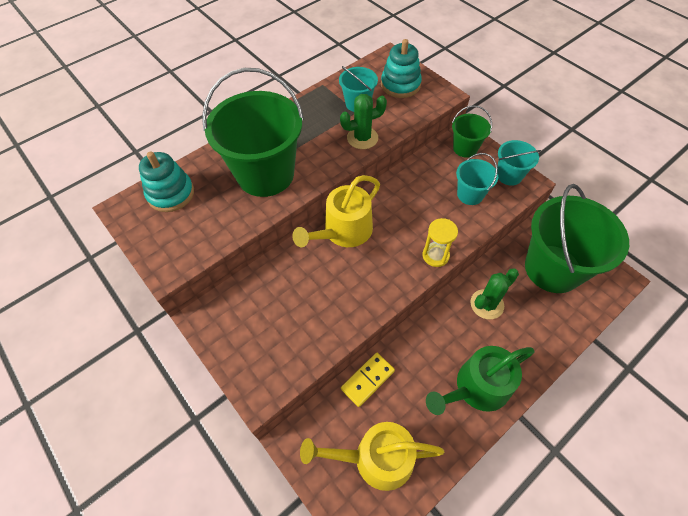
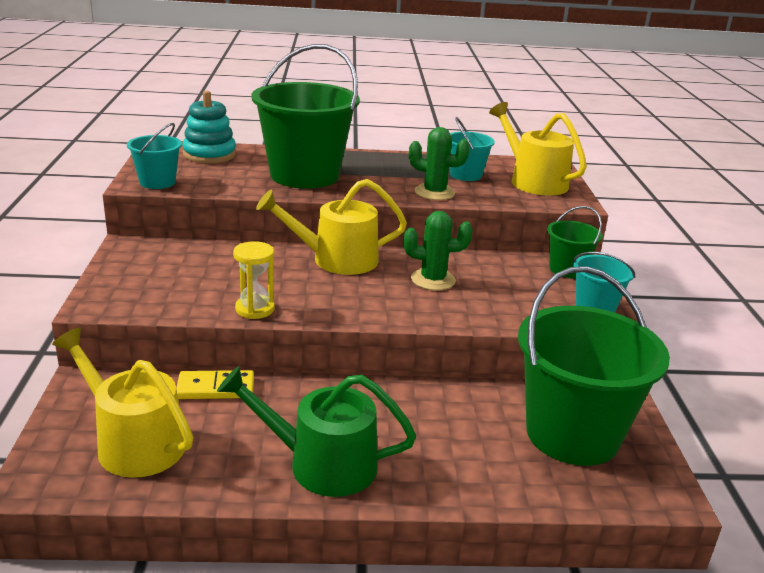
camera: 35 degrees right, 30 degrees down
turquoise stacking toy [381,39,422,98] -> yellow watering can [489,102,587,196]
yellow hourglass [423,218,458,267] -> yellow hourglass moved to [233,241,275,319]
turquoise bucket [456,153,498,205] -> turquoise bucket moved to [127,123,182,189]
green cactus [470,268,519,319] -> green cactus moved to [404,211,473,290]

